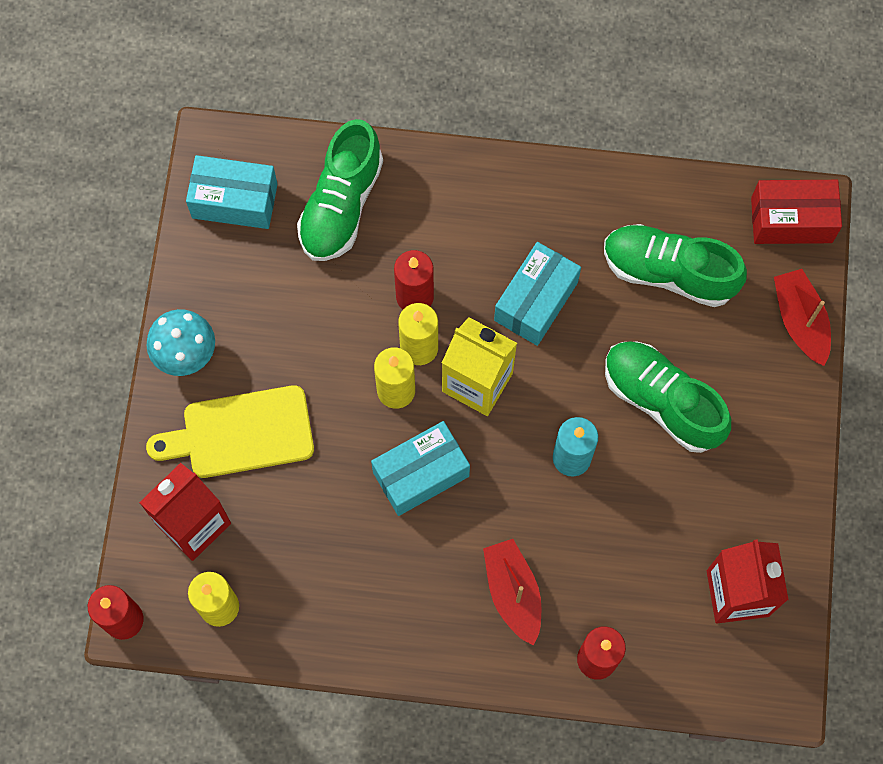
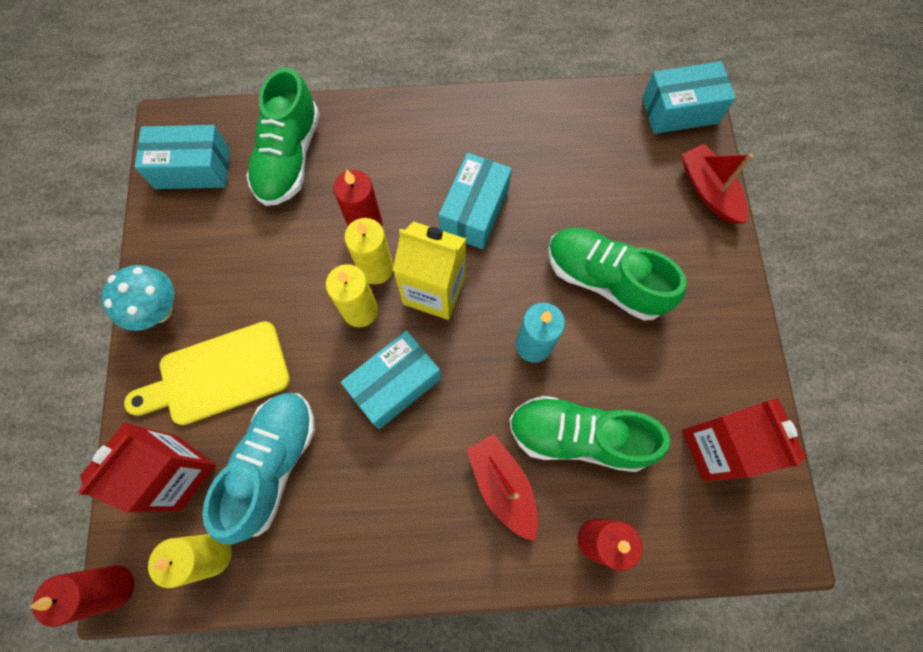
camera: 10 degrees left, 0 degrees up
green shoe [604,224,747,307] -> green shoe moved to [509,396,670,472]
red box [751,180,842,244] -> turquoise box [642,61,736,134]
none -> turquoise shoe [202,393,315,545]

